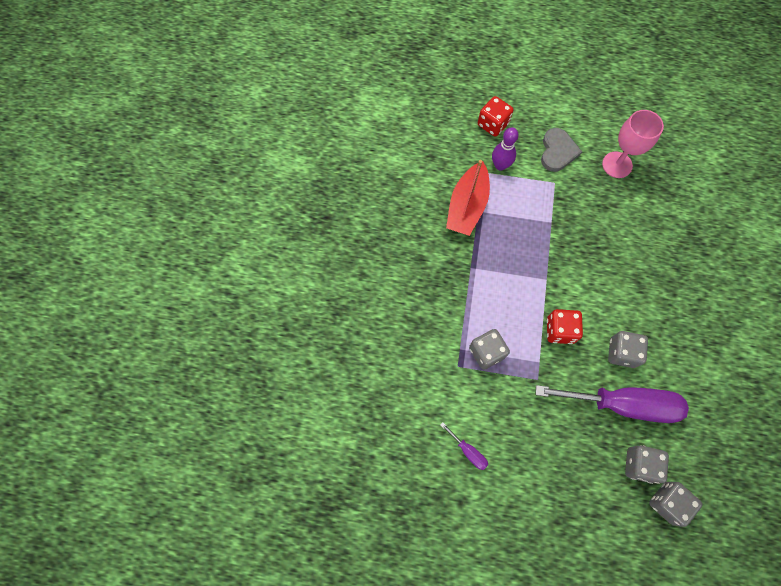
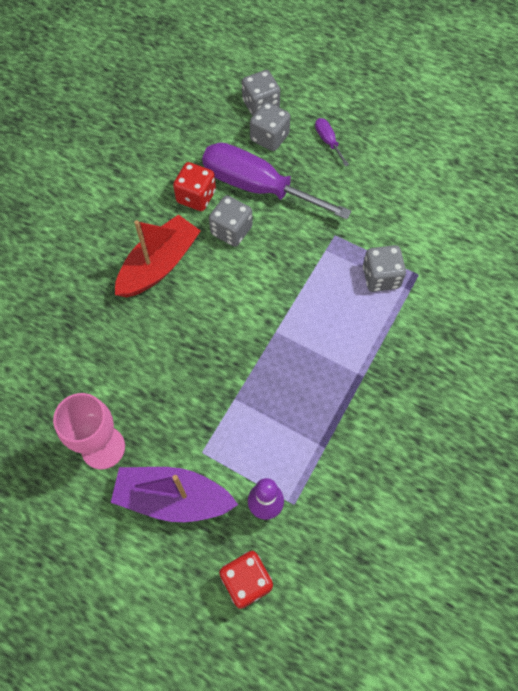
camera: 160 degrees left, 5 degrees down
purple screwdriver [441,422,488,470] -> purple screwdriver moved to [315,118,349,166]
red boat [446,160,490,236] -> red boat moved to [115,214,201,297]
grey heart [541,128,582,172] -> purple boat [111,467,238,522]
red dice [547,309,583,344] -> red dice moved to [173,162,216,211]

